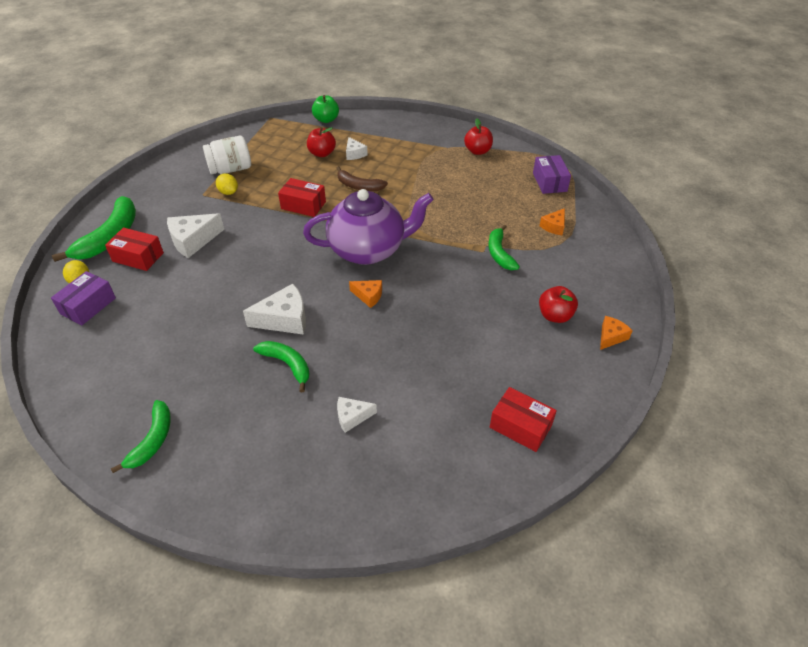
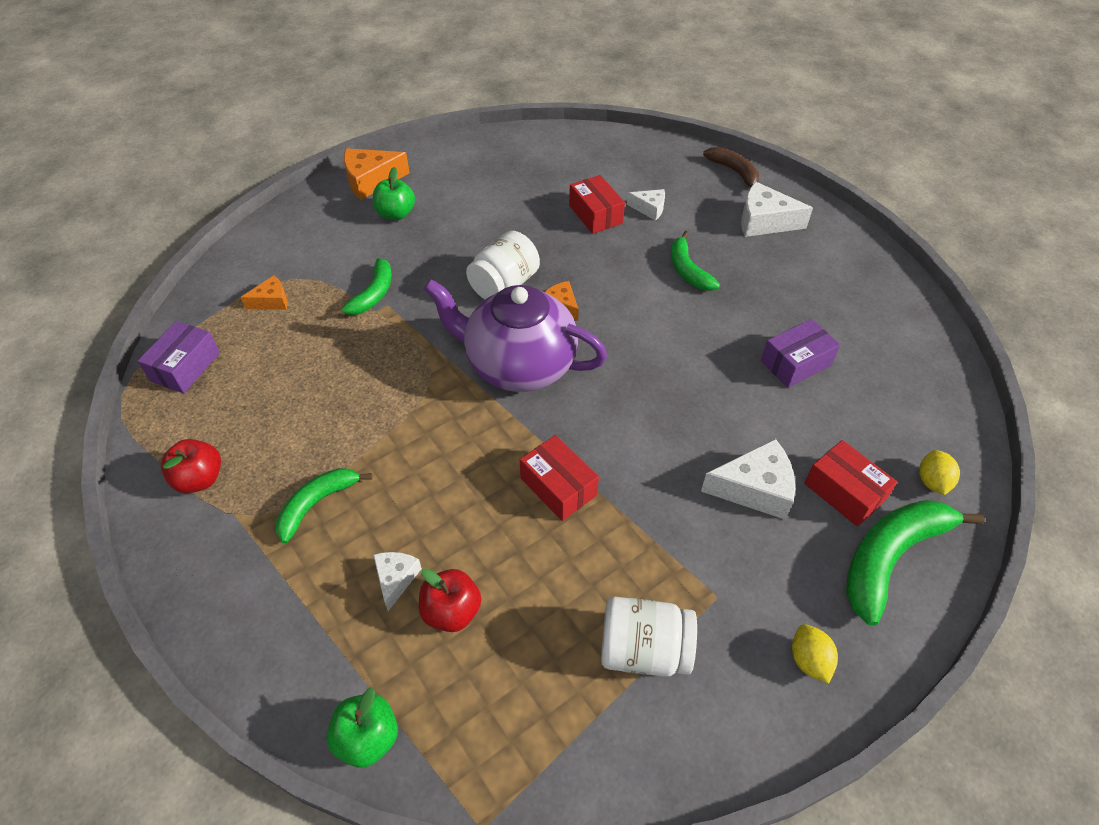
camera: 150 degrees left, 5 degrees up
purple box [51,271,116,325] -> purple box moved to [761,319,840,388]
green banana [111,400,171,473] -> green banana moved to [276,468,372,543]
yellow lemon [216,174,238,195] -> yellow lemon moved to [792,624,838,684]
white cheese [243,284,306,335] -> white cheese moved to [741,182,813,237]
brown banana [337,166,388,191] -> brown banana moved to [703,147,759,187]
red box [490,387,557,452] -> red box moved to [569,175,625,234]
red apple [539,286,578,323] -> green apple [373,167,415,220]
orange cheese [600,316,633,350] -> orange cheese [344,148,410,200], size x1.71
none -> white jar [466,231,540,299]

